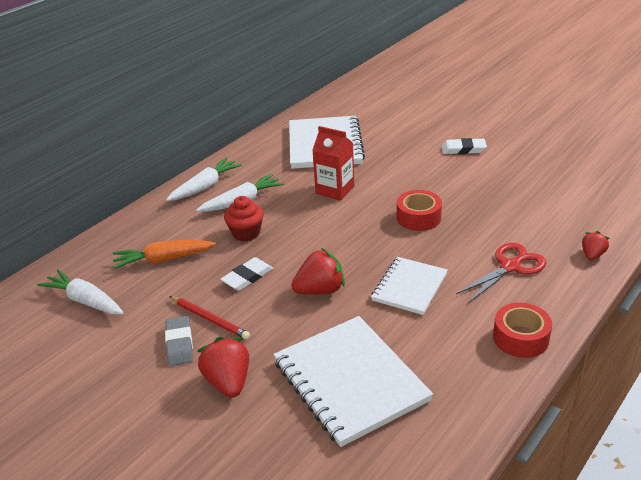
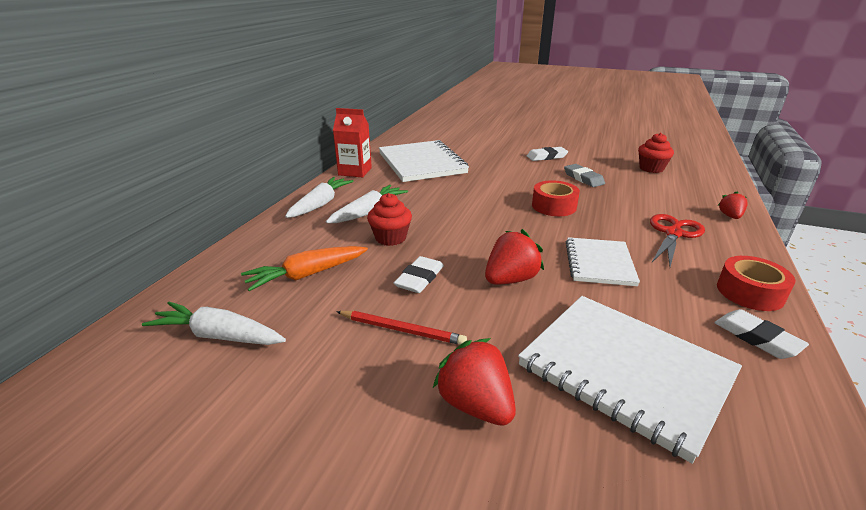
camera: 20 degrees left, 5 degrees down
grey eraser [165,316,193,366] -> grey eraser moved to [564,164,605,187]
red carton [312,126,354,201] -> red carton moved to [333,108,372,177]
none -> red cupcake [638,133,674,173]
none -> white eraser [714,309,809,359]

